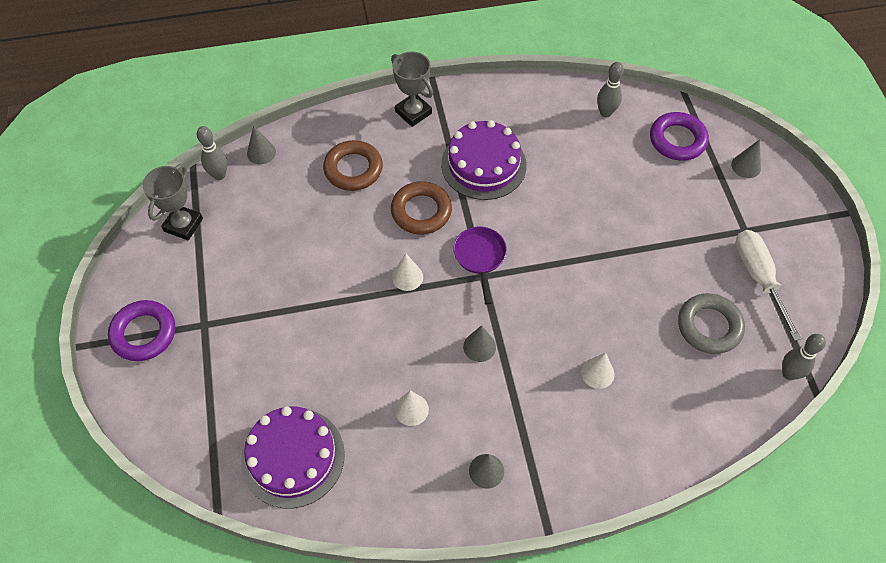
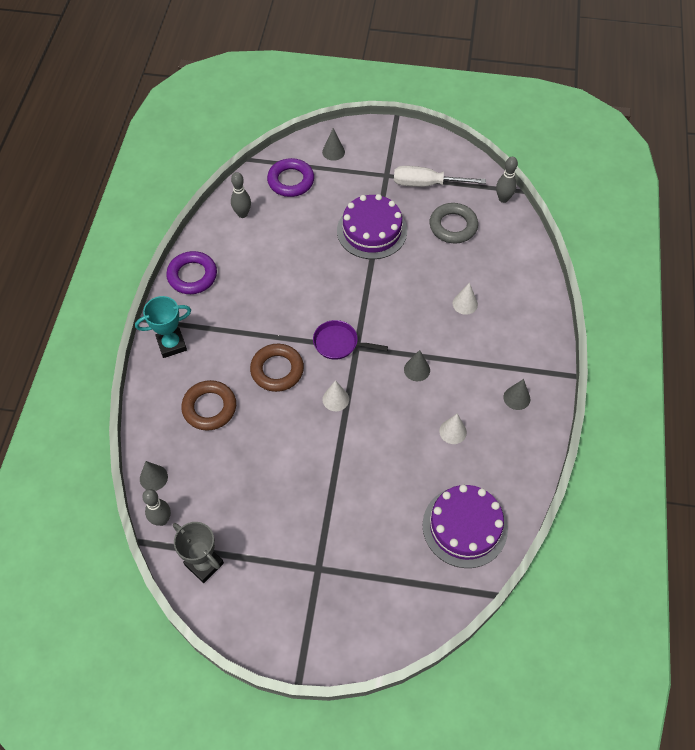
camera: 70 degrees left, 0 degrees up
purple ring [108,300,175,361] -> purple ring moved to [166,251,217,294]
grey trophy [391,52,433,127] -> turquoise trophy [135,296,191,358]
purple cake [441,120,527,200] -> purple cake moved to [337,194,407,259]

